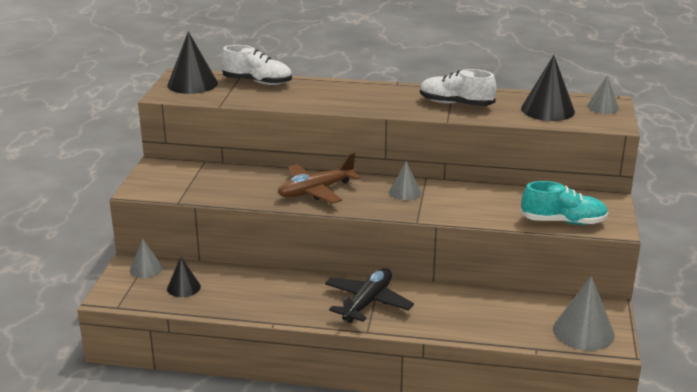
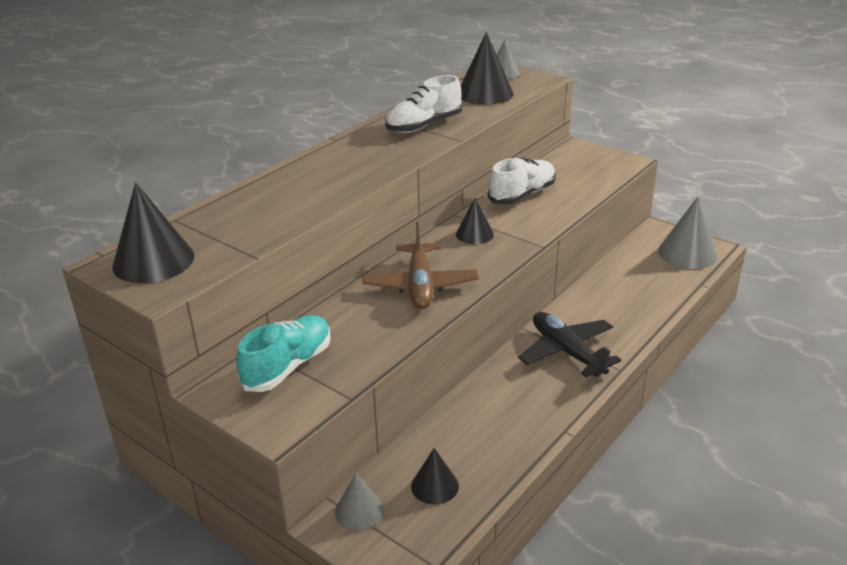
camera: 60 degrees left, 5 degrees up
white shoe [221,45,292,85] -> white shoe moved to [488,158,556,204]
grey cone [389,161,421,200] -> black cone [456,198,494,244]
turquoise shoe [520,181,608,225] -> turquoise shoe moved to [236,315,331,392]

